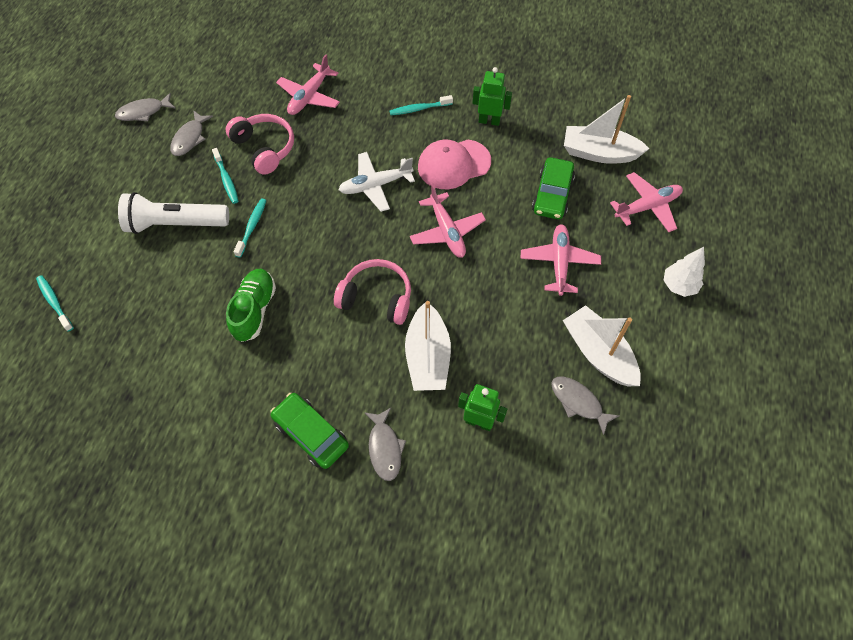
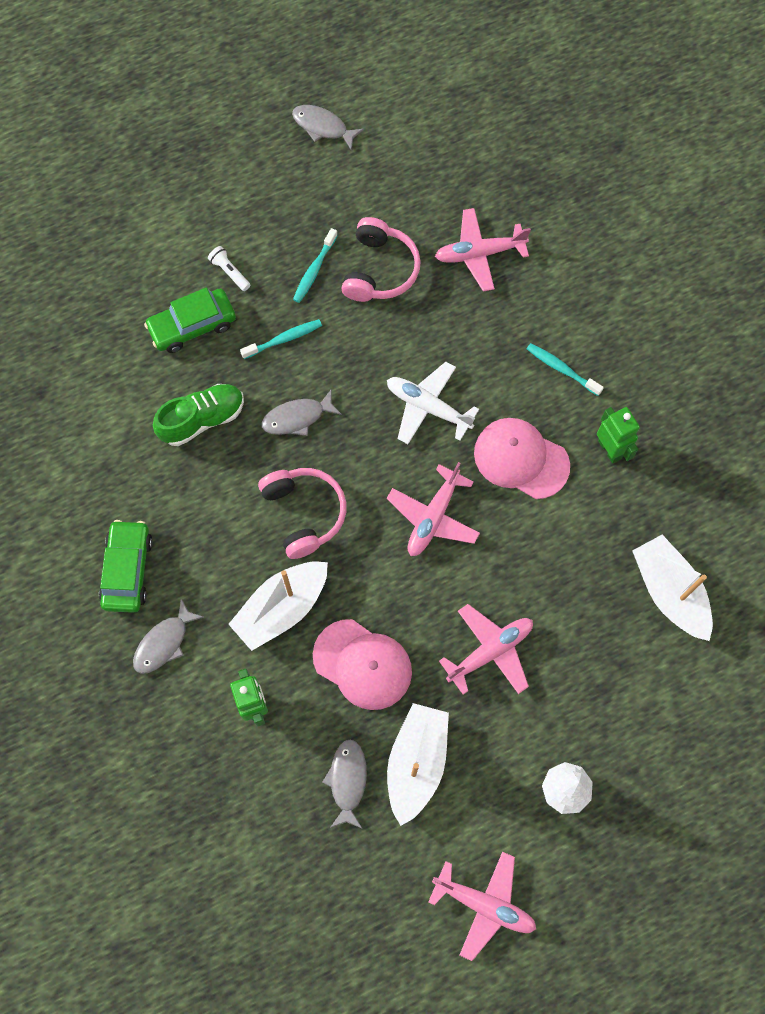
camera: 50 degrees right, 10 degrees up
turquoise toothbrush [36,275,74,332] -> none
white flashlight [118,192,229,234] -> white flashlight [208,246,250,291], size x0.42
grey fish [170,110,213,156] -> grey fish moved to [262,389,342,436]
green car [532,157,575,219] -> green car moved to [144,287,236,353]
pink plane [610,172,683,232] -> pink plane moved to [428,851,536,961]
none -> pink cap [313,619,412,710]

